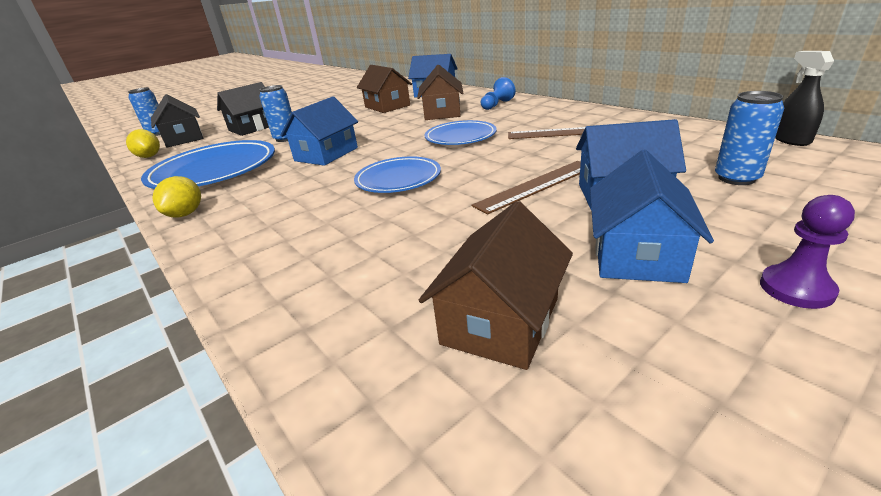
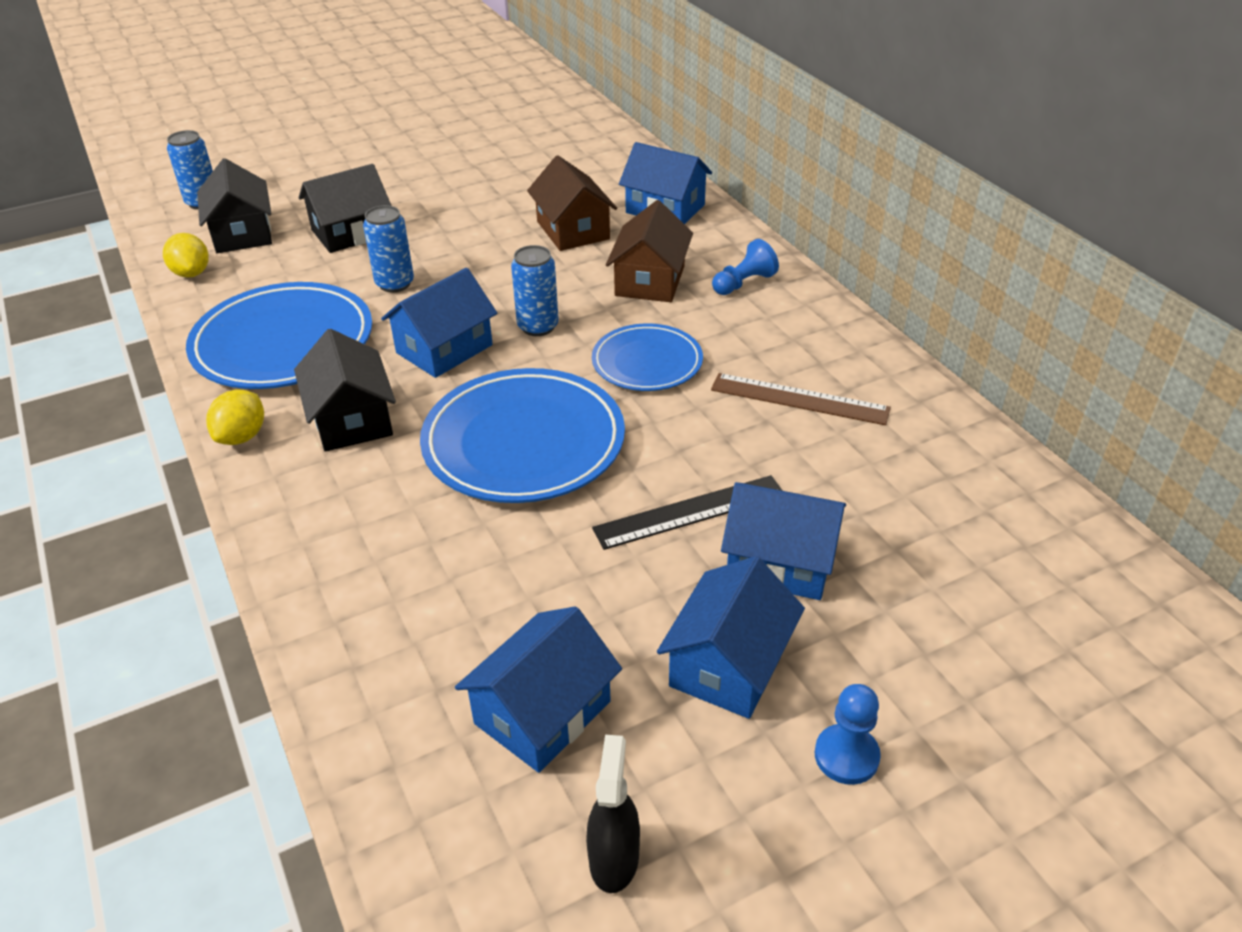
camera: 10 degrees right, 10 degrees up
blue plate [354,156,441,193] -> blue plate [420,368,625,503], size x1.67
brown house [419,201,573,370] -> blue house [455,606,622,773]
brown ruler [472,161,581,214] -> black ruler [592,475,783,550]
blue can [715,91,784,185] -> blue can moved to [511,245,559,336]
purple pawn [760,195,855,309] -> blue pawn [815,684,881,785]
black spray bottle [775,51,834,146] -> black spray bottle moved to [586,735,640,893]
none -> black house [294,329,396,452]

